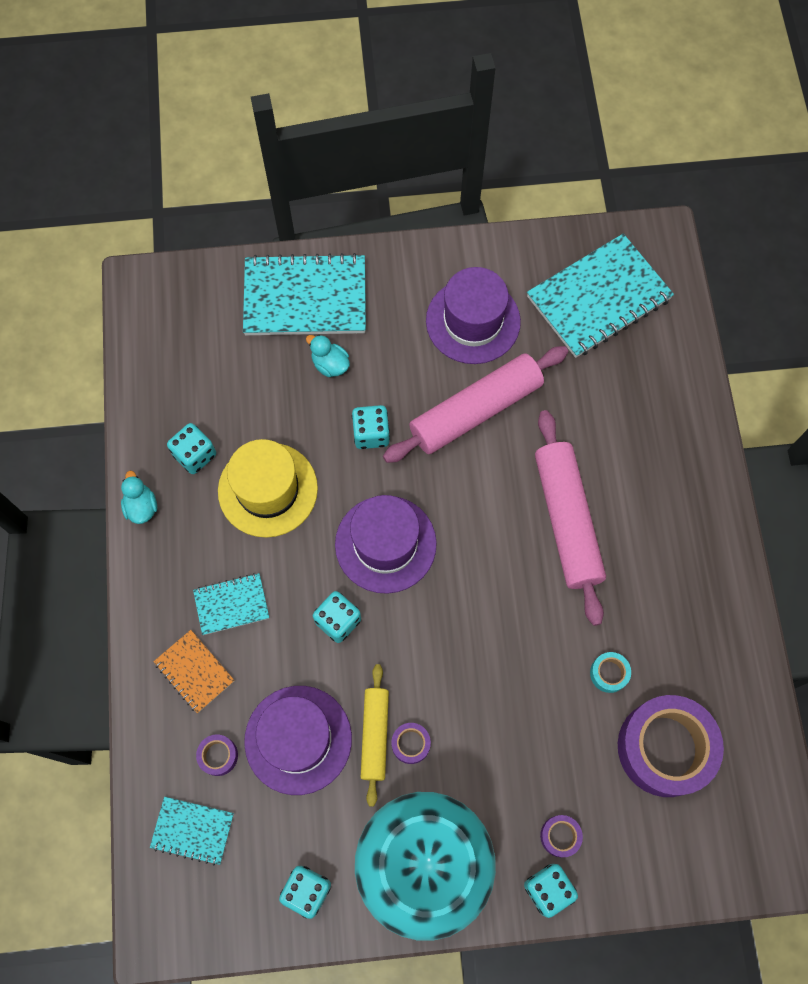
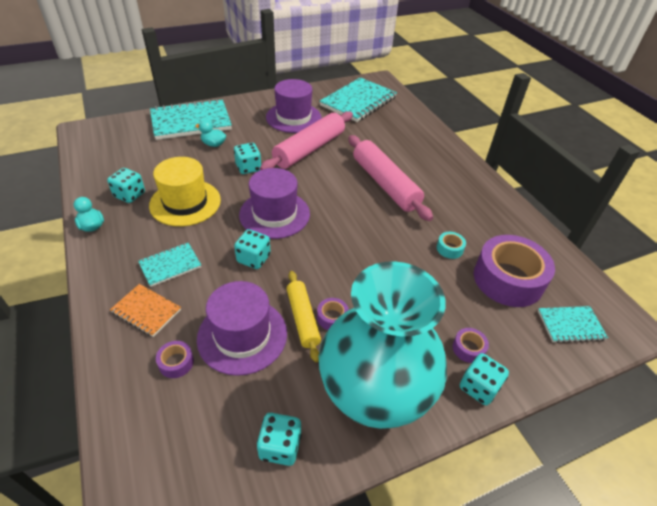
camera: 20 degrees left, 25 degrees down
turquoise notebook [150,797,234,866] -> turquoise notebook moved to [538,306,608,343]

